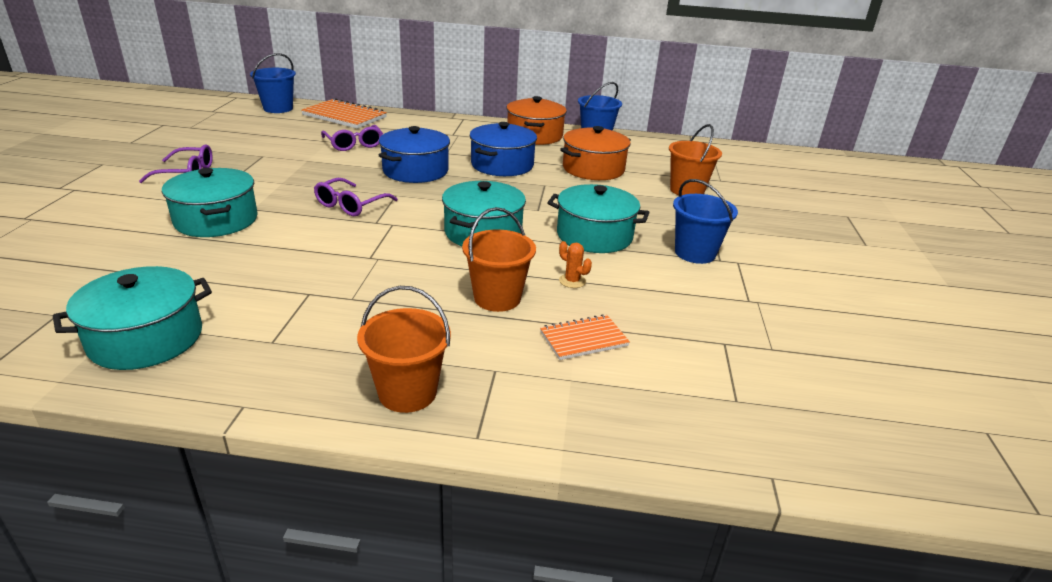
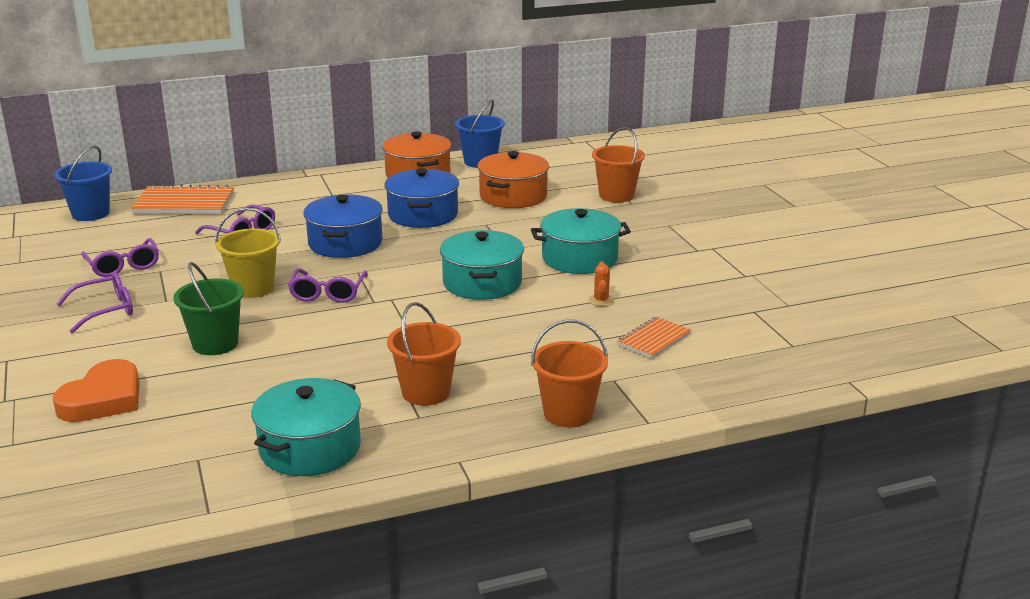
camera: 25 degrees left, 5 degrees down
turquoise pot [162,168,258,237] -> green bucket [173,262,244,355]
orange bucket [462,207,536,312] -> orange bucket moved to [387,302,461,406]
orange cactus [559,241,592,288] -> orange cactus turned 75 degrees clockwise [589,261,614,306]
blue bucket [673,179,738,264] -> none
none -> orange heart [52,359,139,422]
none -> purple glasses [81,238,159,277]
none -> yellow bucket [215,208,281,298]

